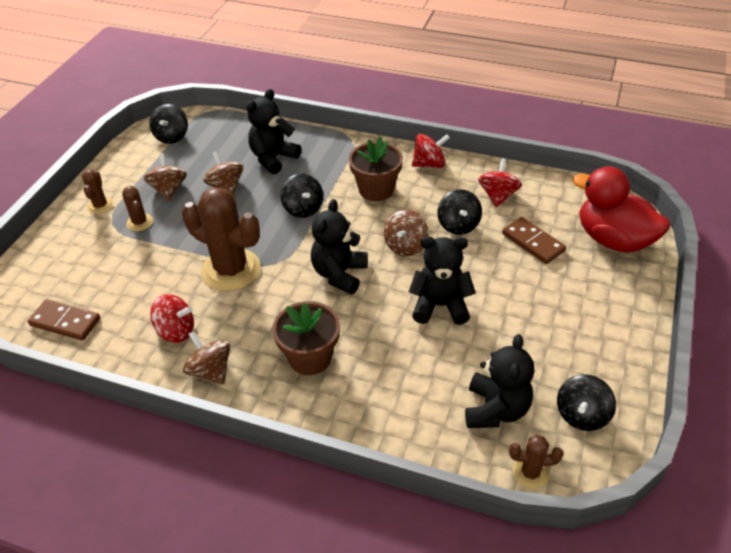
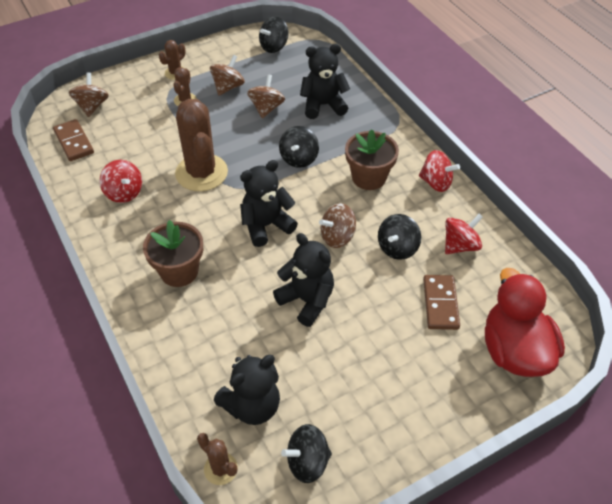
camera: 40 degrees right, 5 degrees up
brown spinning top [183,331,231,384] -> brown spinning top moved to [69,73,109,117]

